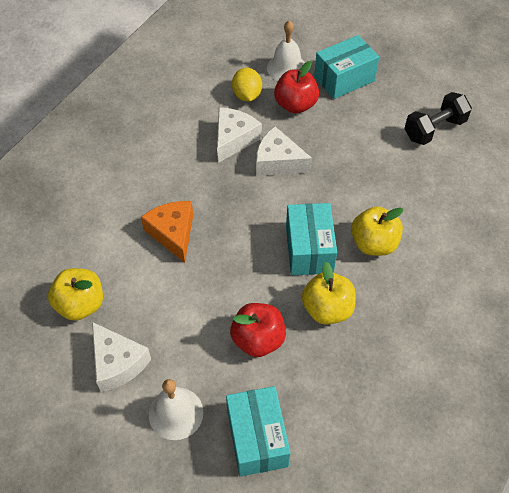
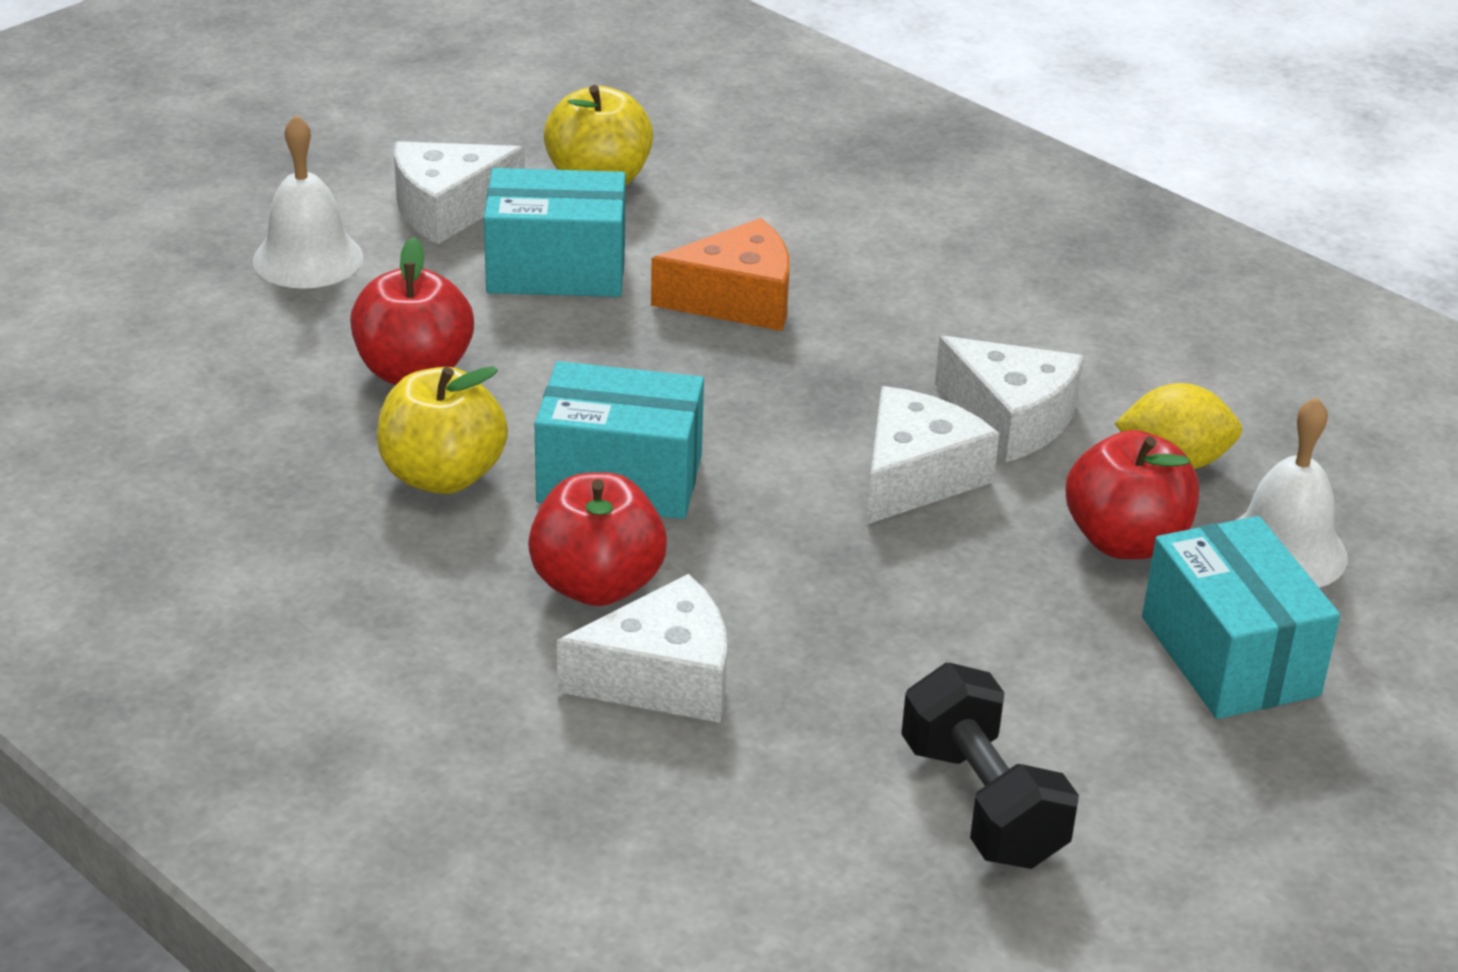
camera: 100 degrees right, 20 degrees down
turquoise box [226,386,290,477] -> turquoise box moved to [484,168,626,297]
yellow apple [351,206,403,256] -> red apple [528,472,667,606]
none -> white cheese [557,574,727,723]

